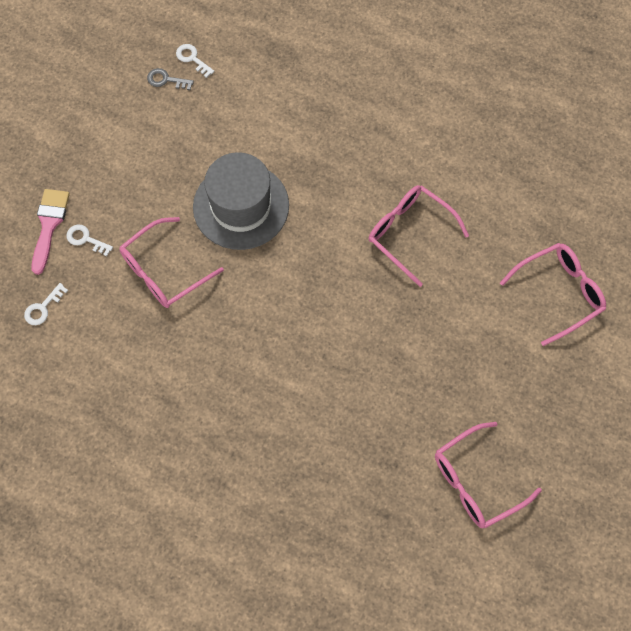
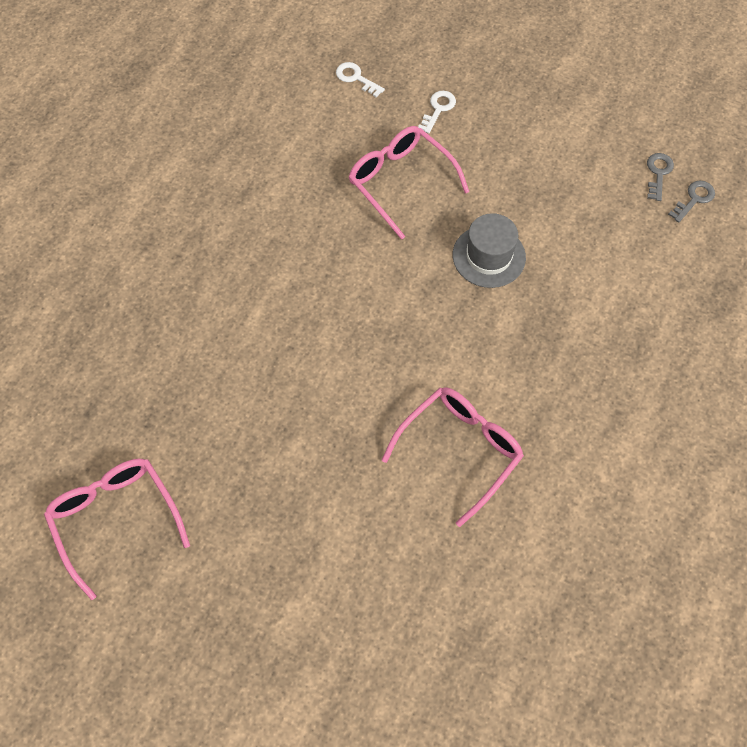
camera: 90 degrees right, 5 degrees down
pink brush [32,189,70,275] -> none
white key [176,44,214,78] -> grey key [668,181,715,222]
grey hat [193,152,289,250] -> grey hat [453,213,526,288], size x0.62
pink glasses [500,243,606,346] -> none

